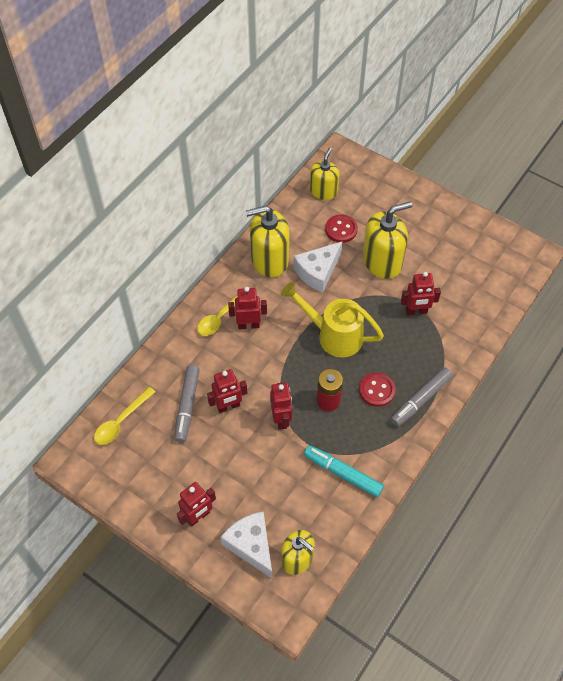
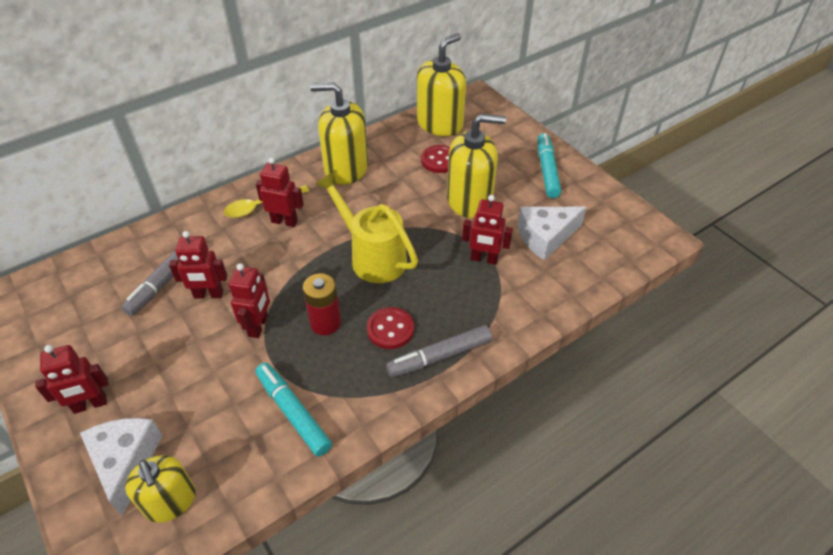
camera: 20 degrees right, 10 degrees down
yellow spoon [94,387,155,445] -> none
white cheese [293,242,342,293] -> white cheese moved to [518,207,587,261]
yellow soap dispenser [310,148,339,200] -> yellow soap dispenser [417,33,466,136], size x1.55
none -> turquoise marker [538,133,561,198]

